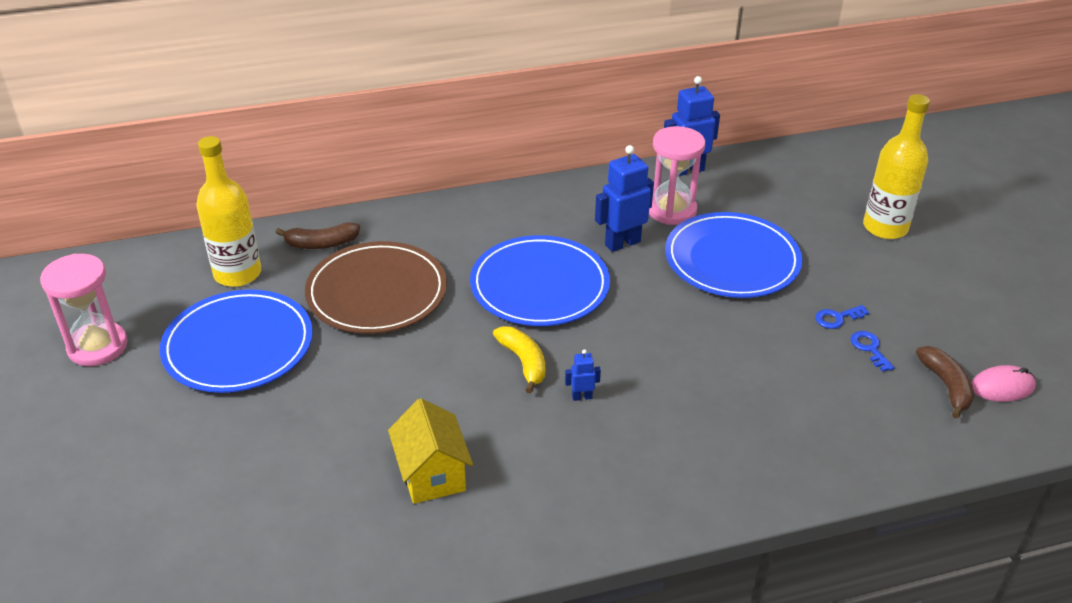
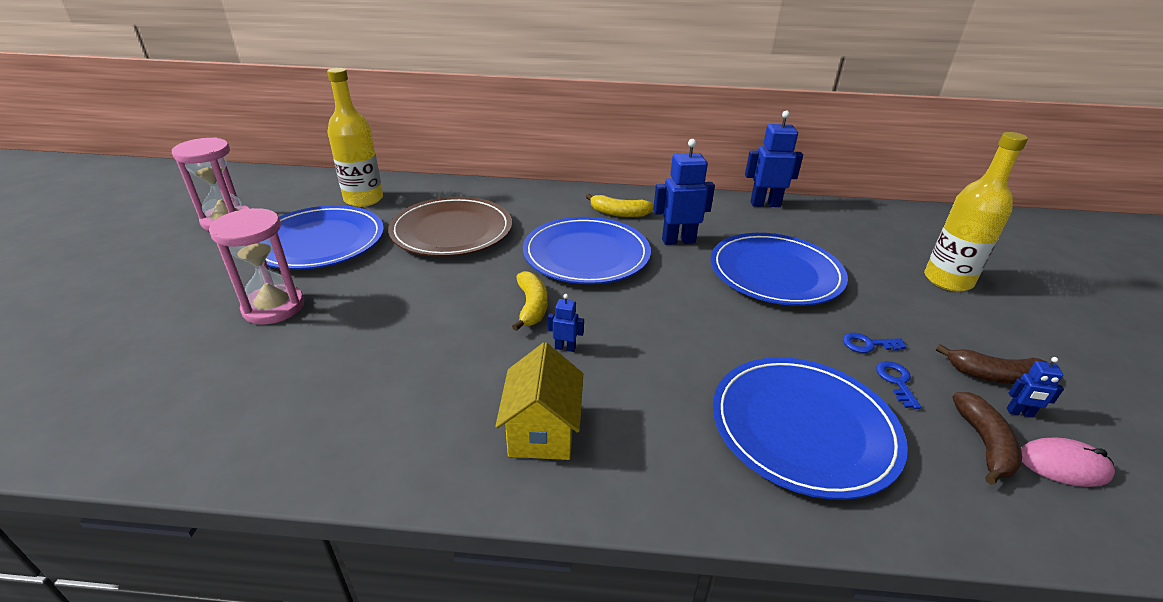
camera: 20 degrees right, 5 degrees down
brown banana [275,222,360,249] -> brown banana moved to [936,344,1047,384]
yellow house [388,398,473,504] -> yellow house moved to [495,342,583,460]
pink hourglass [649,126,705,225] -> pink hourglass moved to [209,208,304,324]
none -> yellow banana [586,194,654,217]
none -> blue plate [713,357,908,500]
none -> blue robot [1007,357,1064,418]

